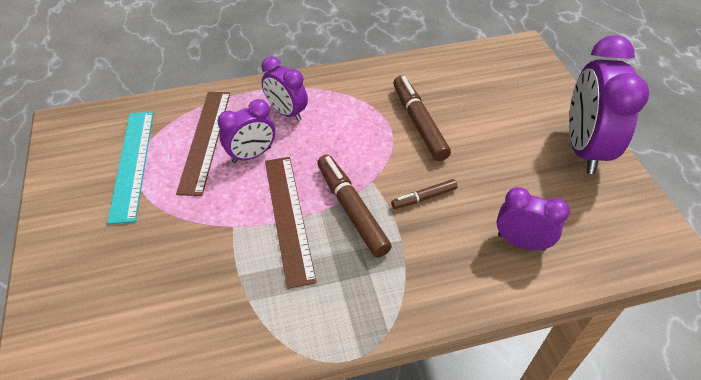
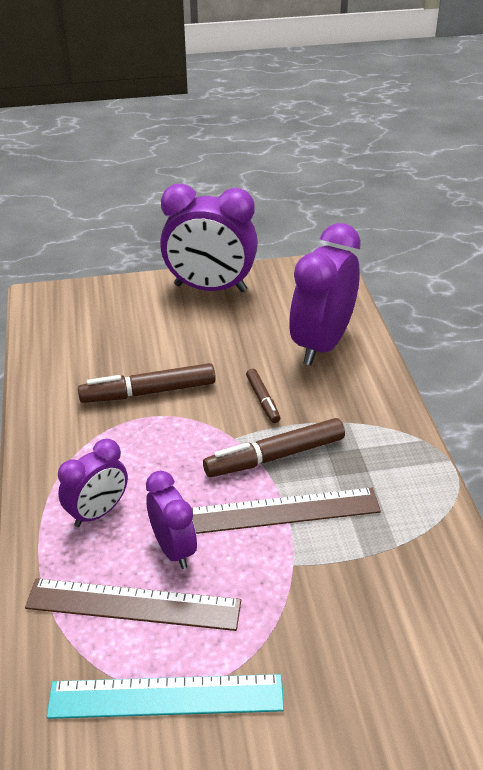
camera: 85 degrees left, 10 degrees down
purple clock [497,187,570,251] -> purple clock [289,223,361,365], size x1.77

